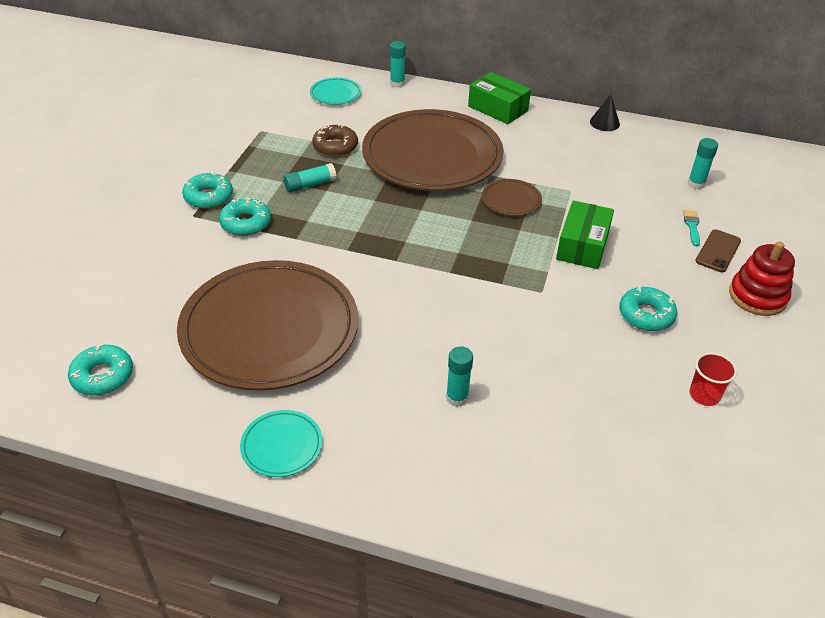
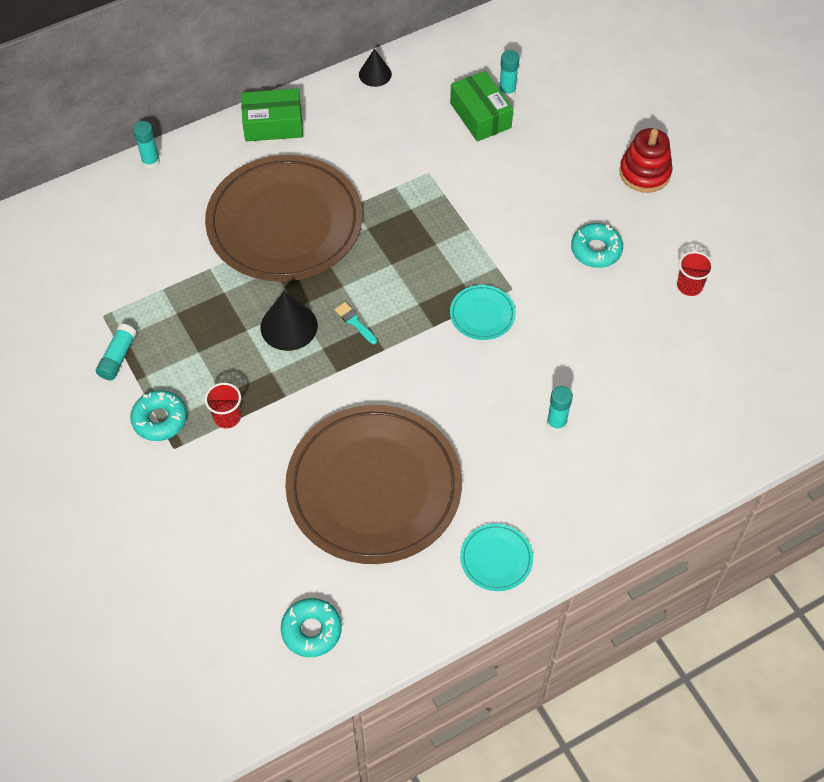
camera: 45 degrees left, 15 degrees up
turquoise donut [219,198,271,236] -> red cup [205,383,241,428]
turquoise glue stick [284,163,337,192] -> turquoise glue stick moved to [96,324,137,380]
turquoise plate [310,77,362,105] -> turquoise plate moved to [450,285,516,340]
brown donut [312,124,358,157] -> none
brown plate [482,179,542,216] -> none
green box [556,200,614,269] -> green box moved to [450,71,513,142]
turquoise brush [683,210,700,246] -> turquoise brush moved to [335,302,377,344]
brown phone [695,229,741,272] -> none
none -> black cone [261,291,318,351]

